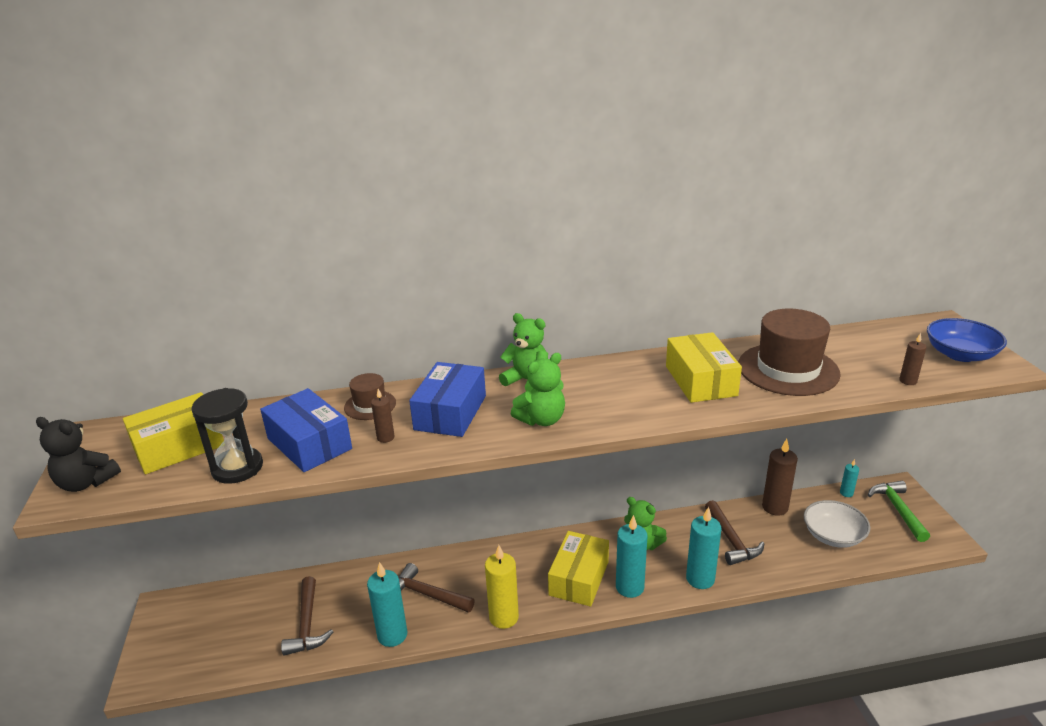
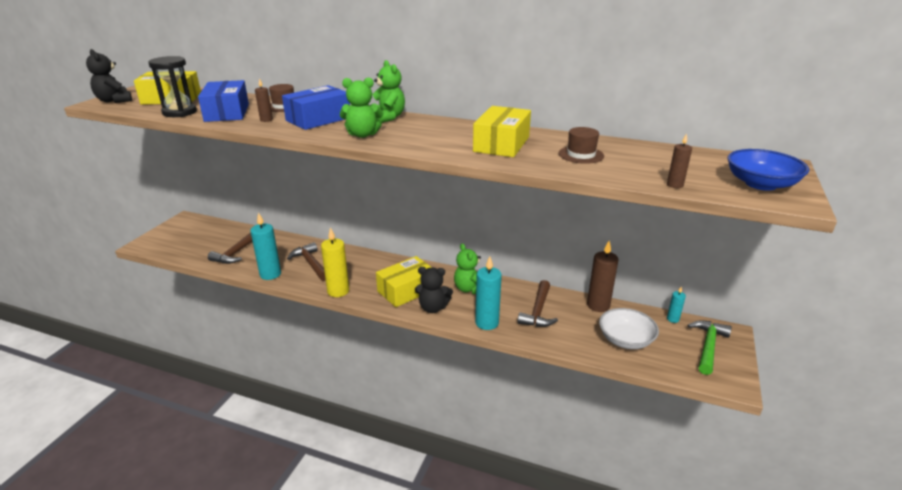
camera: 30 degrees right, 0 degrees up
turquoise candle [616,515,647,598] -> black teddy bear [415,267,453,313]
brown hat [738,309,841,396] -> brown hat [559,127,604,164], size x0.51

